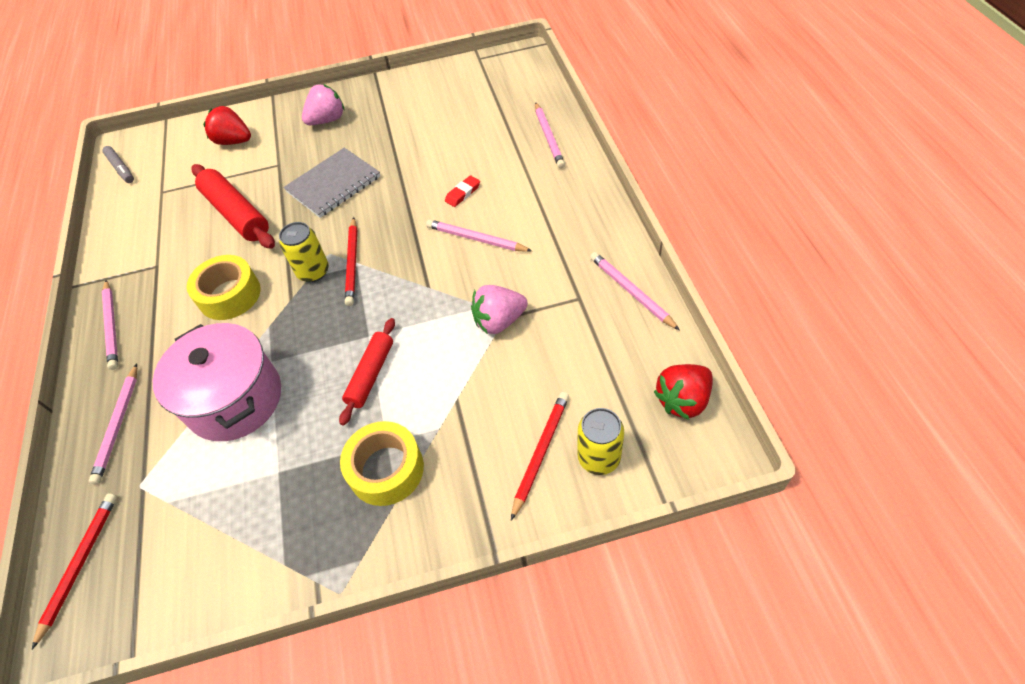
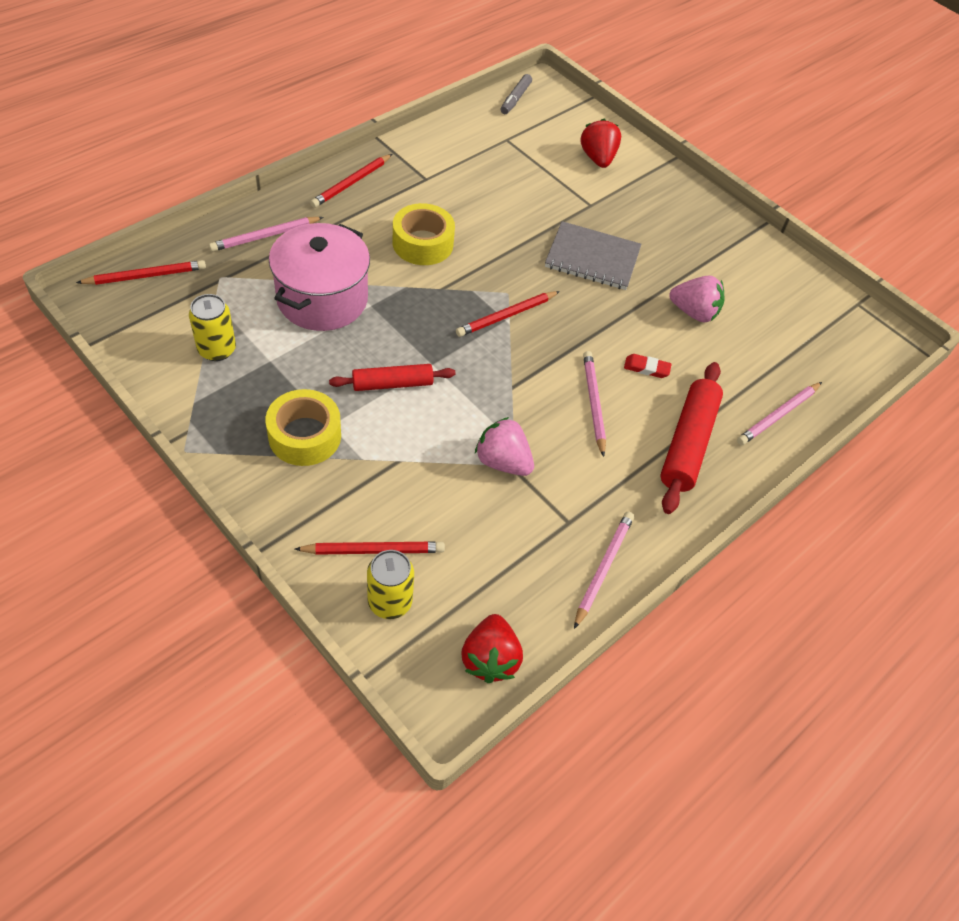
camera: 50 degrees right, 0 degrees up
pink pencil [102,280,118,370] -> red pencil [310,154,392,208]
red rolling pin [192,164,275,249] -> red rolling pin moved to [660,362,723,514]
yellow can [279,222,329,282] -> yellow can moved to [189,294,236,361]
pink strawberry [302,84,345,125] -> pink strawberry moved to [669,276,724,322]
red strawberry [654,364,713,420] -> red strawberry turned 105 degrees counterclockwise [461,614,523,683]

